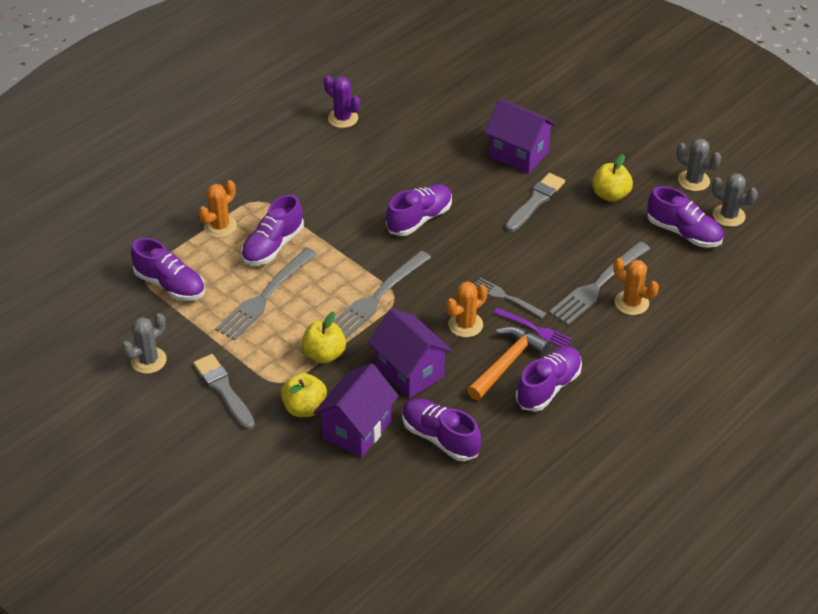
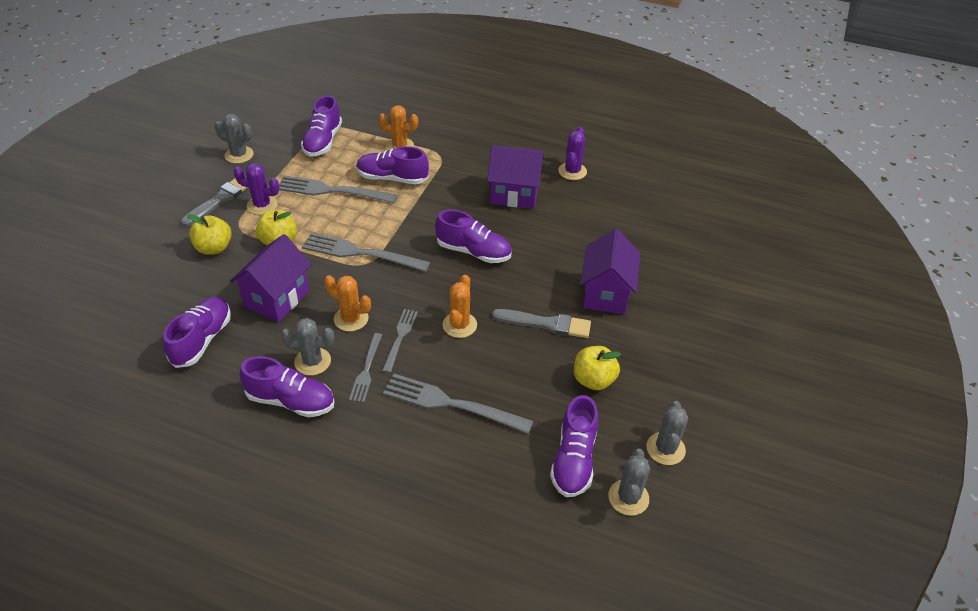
camera: 65 degrees right, 0 degrees up
purple house [313,363,399,458] -> purple house moved to [487,145,544,209]
orange hammer [467,326,550,400] -> grey cactus [281,318,334,375]
purple fork [494,308,572,347] -> grey fork [349,333,382,403]
orange cactus [613,258,659,315] -> orange cactus moved to [443,275,477,338]
none -> purple cactus [233,163,280,215]

